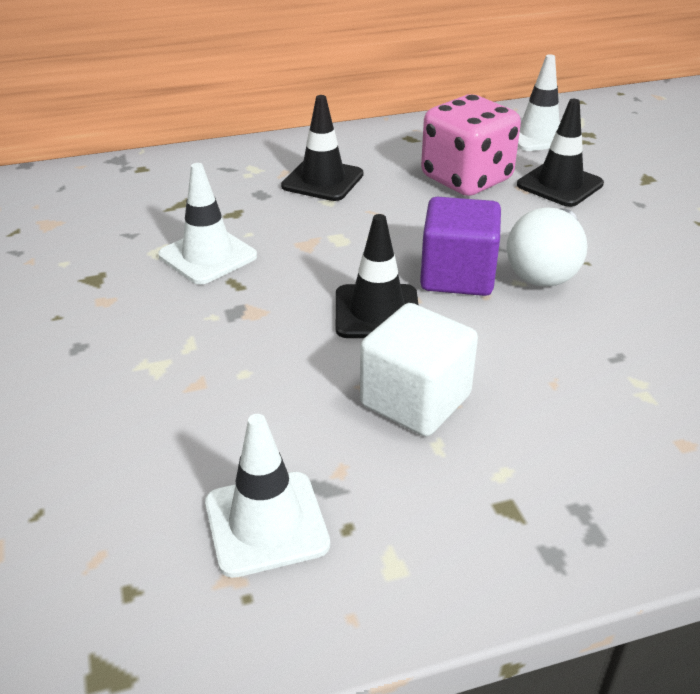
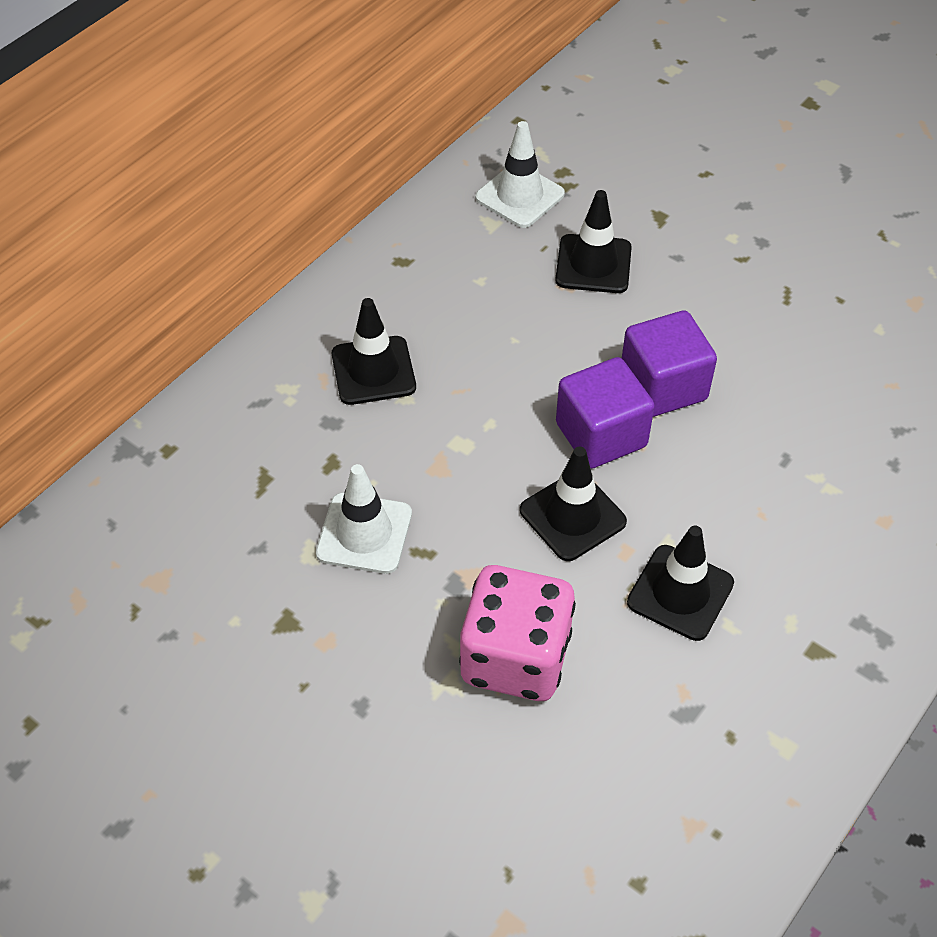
camera: 35 degrees left, 15 degrees up
white traffic cone [205,414,330,578] -> none
white cube [360,303,478,436] -> black traffic cone [627,526,734,641]
pink dice [421,95,521,196] -> pink dice moved to [459,565,576,701]
white light bulb [506,208,588,287] -> purple cube [622,310,717,417]

